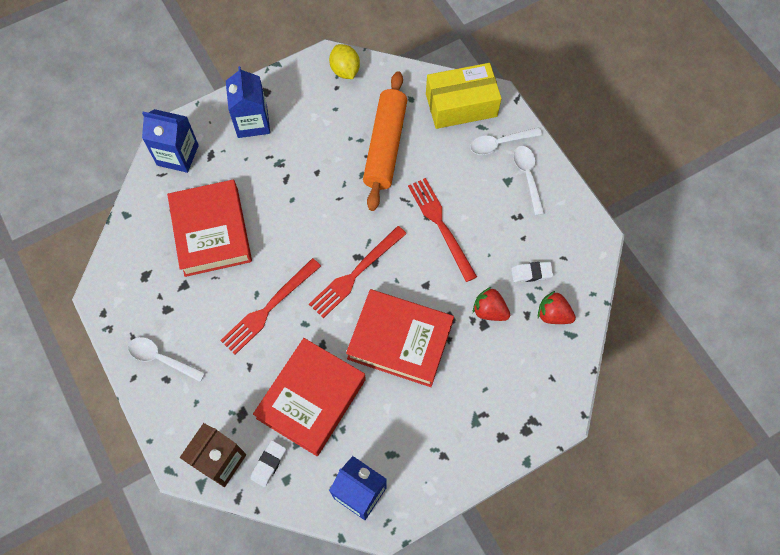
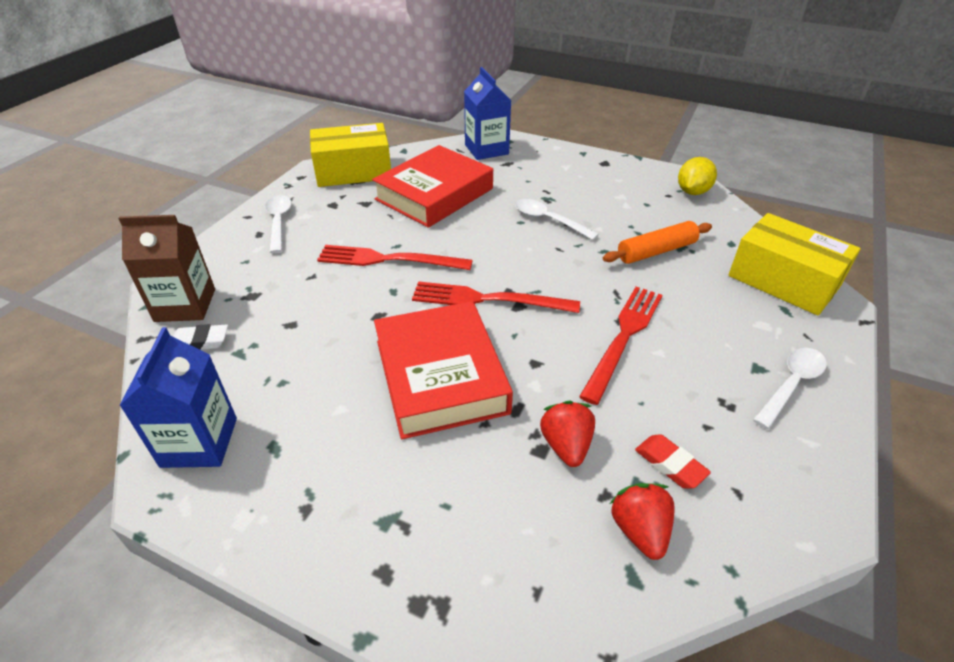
camera: 55 degrees right, 25 degrees down
blue carton [226,66,270,138] -> none
red book [253,338,366,456] -> none
orange rolling pin [363,71,407,211] -> orange rolling pin [603,221,712,264], size x0.63
white spoon [470,127,542,155] -> white spoon moved to [515,199,599,240]
white eraser [511,262,553,282] -> red eraser [635,434,711,488]
none -> yellow box [310,123,391,187]

